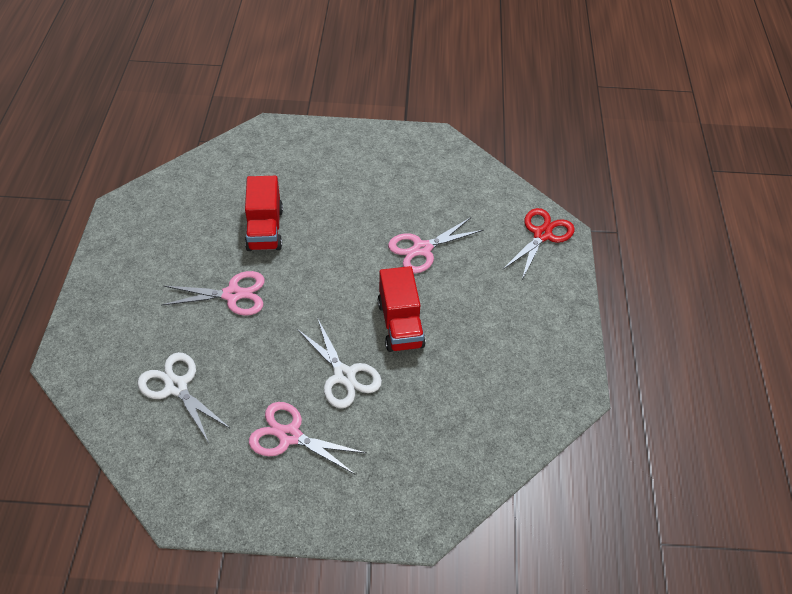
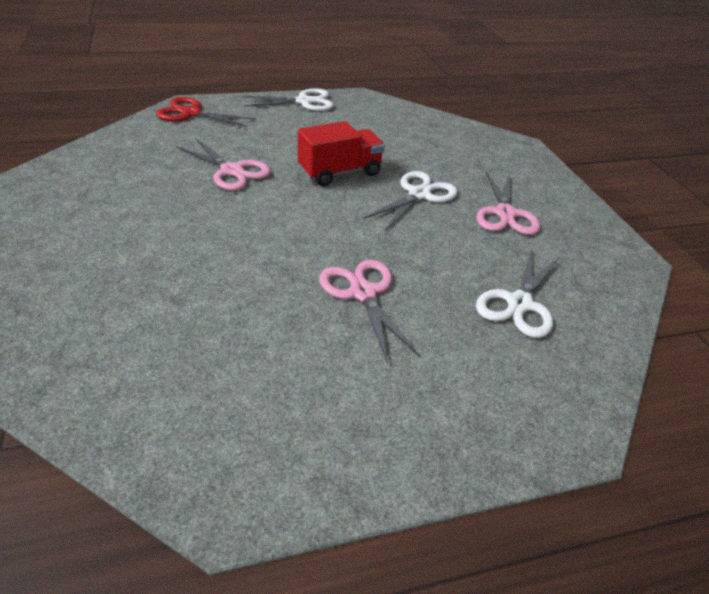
camera: 110 degrees left, 10 degrees down
red truck [245,176,283,251] -> none
none -> white scissors [242,88,334,111]

